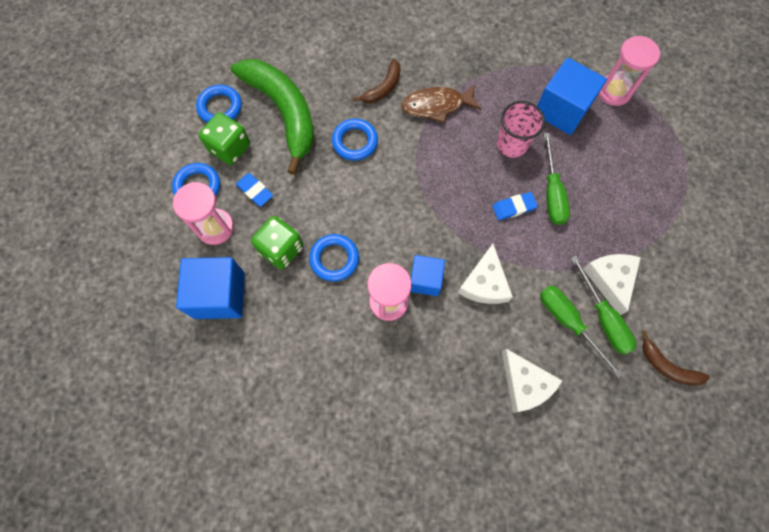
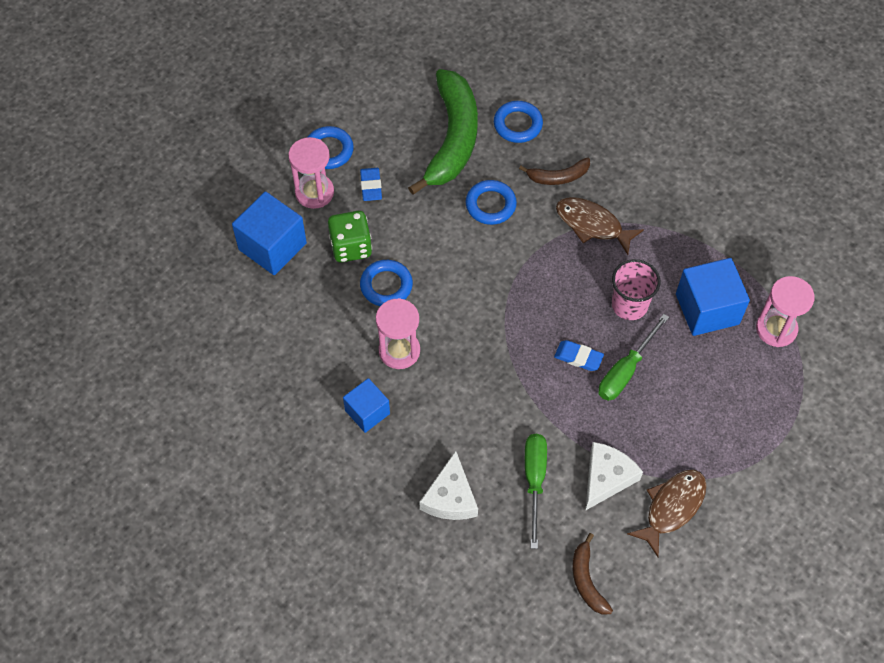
camera: 40 degrees right, 10 degrees down
blue ring [196,85,242,123] -> blue ring moved to [494,101,543,143]
green dice [199,113,250,165] -> none
blue cube [410,255,445,296] -> blue cube moved to [343,378,390,433]
white cheese [458,244,513,304] -> none
green screwdriver [571,256,636,355] -> none
none -> brown fish [627,470,707,557]

